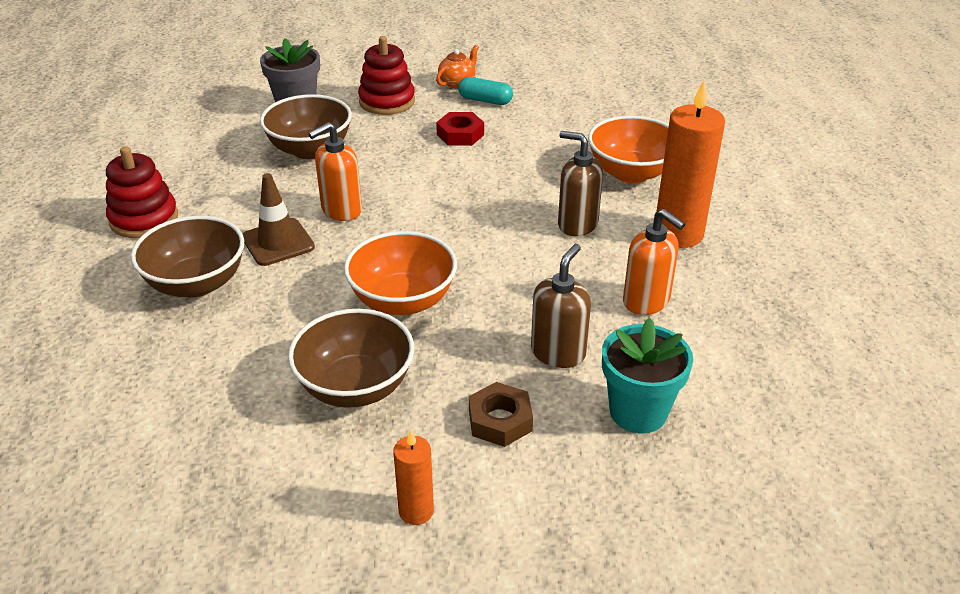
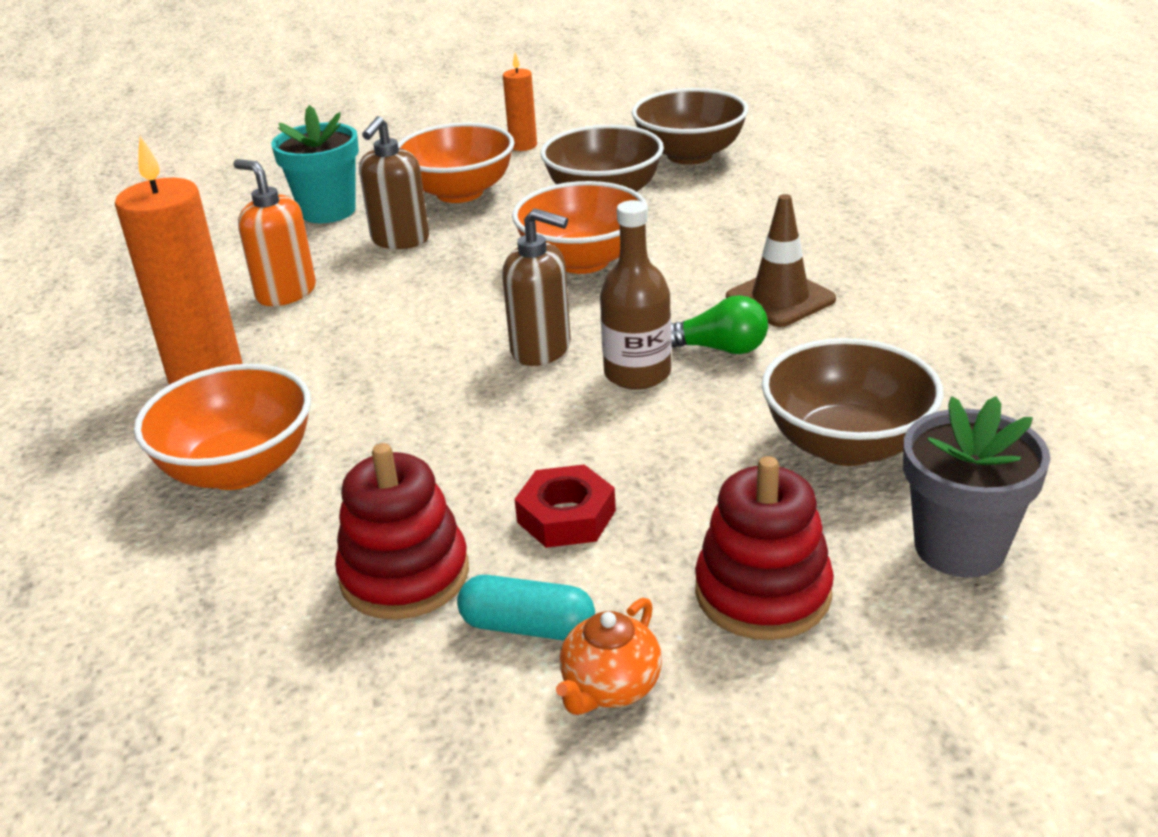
camera: 175 degrees right, 5 degrees down
red stacking toy [106,146,178,238] -> red stacking toy moved to [335,443,469,620]
brown bowl [131,216,244,298] -> brown bowl moved to [632,88,748,165]
orange soap dispenser [308,122,362,221] -> green light bulb [671,295,768,354]
brown nut [469,382,533,447] -> orange bowl [398,122,515,203]
brown soap dispenser [558,131,603,236] -> brown soap dispenser moved to [502,208,571,366]
none -> brown bottle [600,200,672,389]

